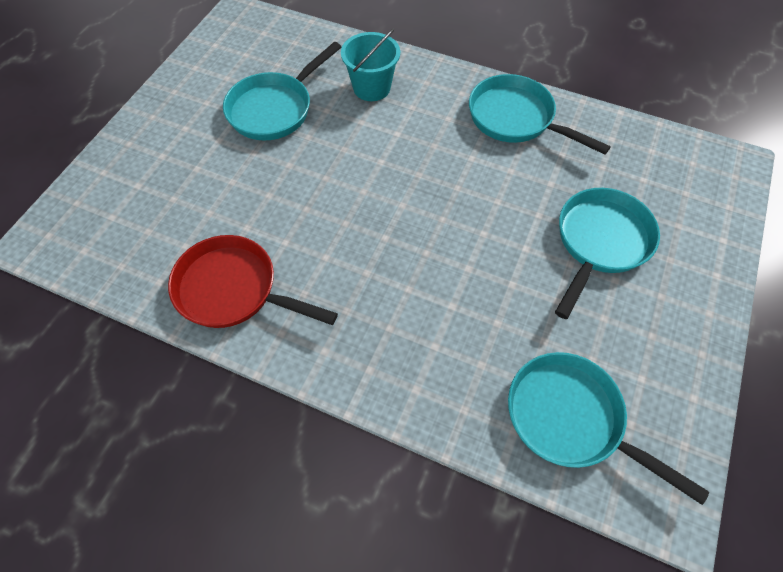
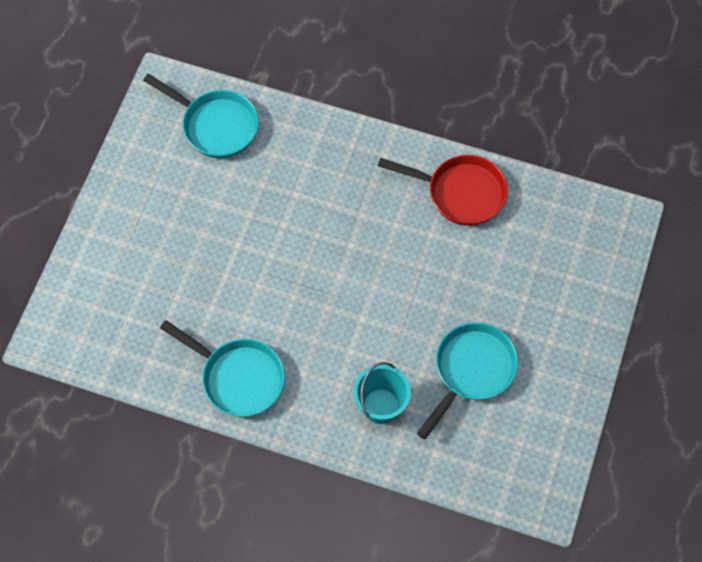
camera: 175 degrees right, 5 degrees up
turquoise pan [555,188,660,319] -> none

